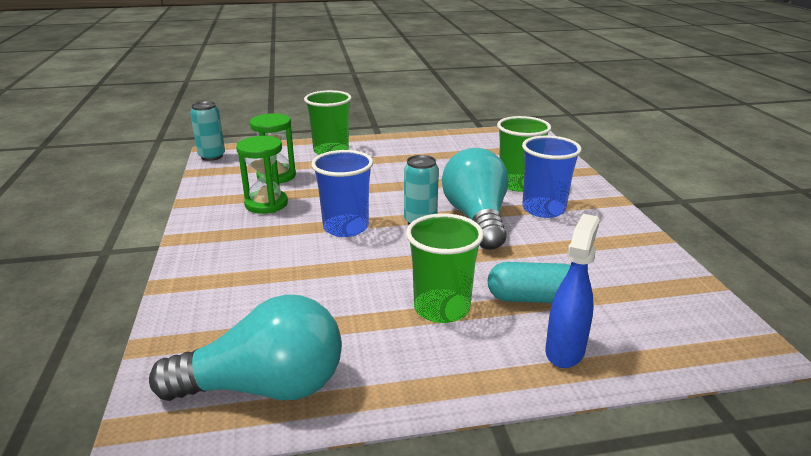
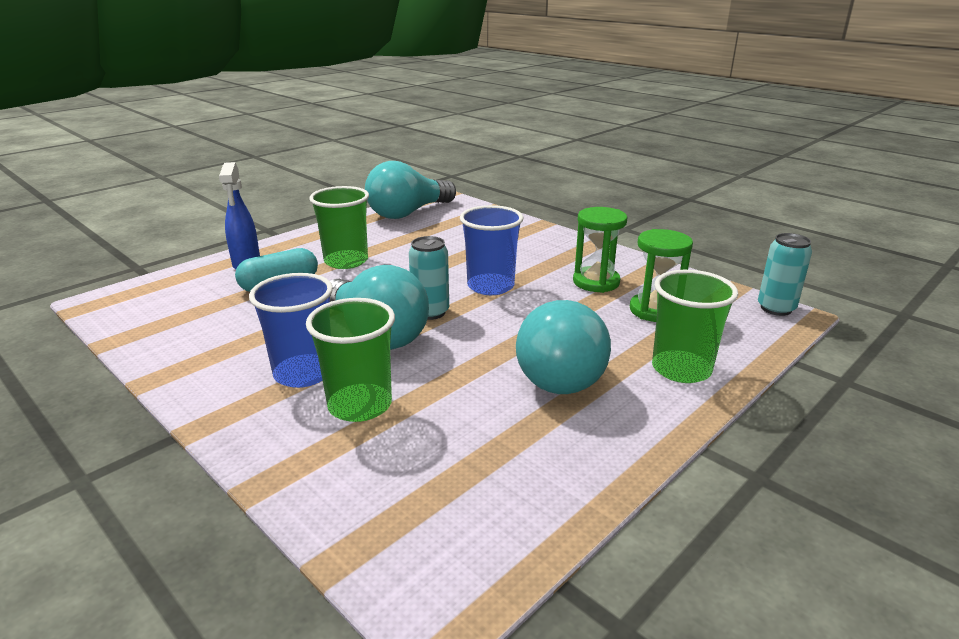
camera: 145 degrees right, 0 degrees up
none -> turquoise light bulb [516,300,611,394]

